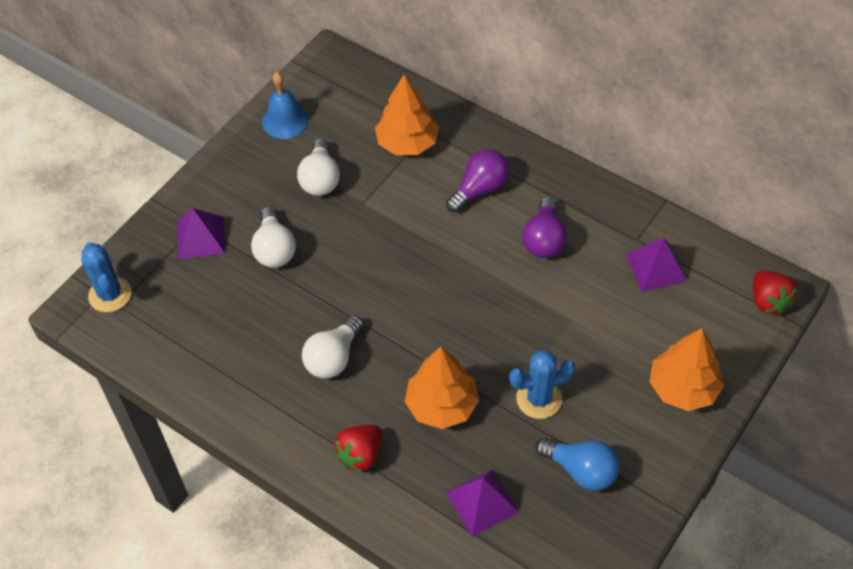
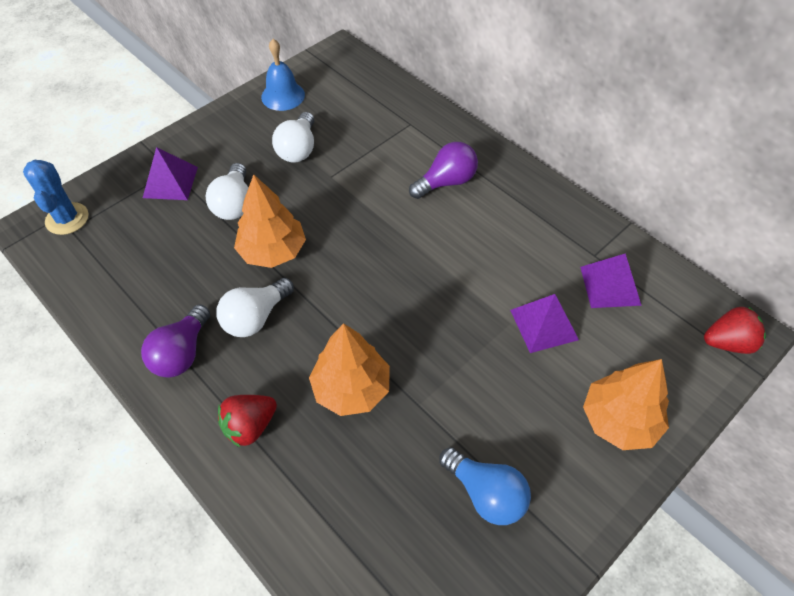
camera: 10 degrees right, 0 degrees up
orange tree [375,74,439,155] -> orange tree moved to [234,174,306,268]
purple pyramid [446,469,519,536] -> purple pyramid moved to [510,294,579,353]
blue cactus [509,350,575,419] -> none
purple light bulb [523,197,567,258] -> purple light bulb moved to [141,305,210,378]
red strawberry [753,270,797,315] -> red strawberry turned 90 degrees counterclockwise [704,306,766,354]

